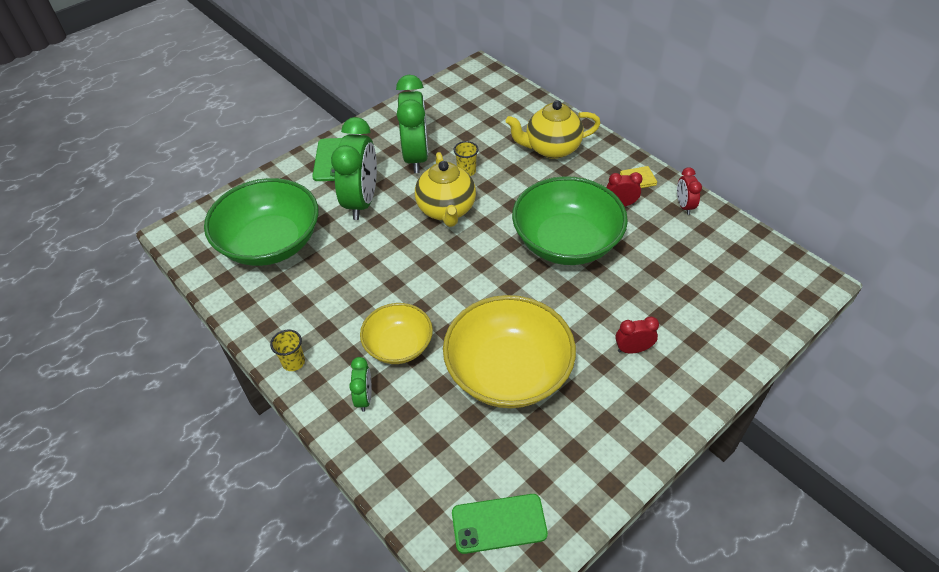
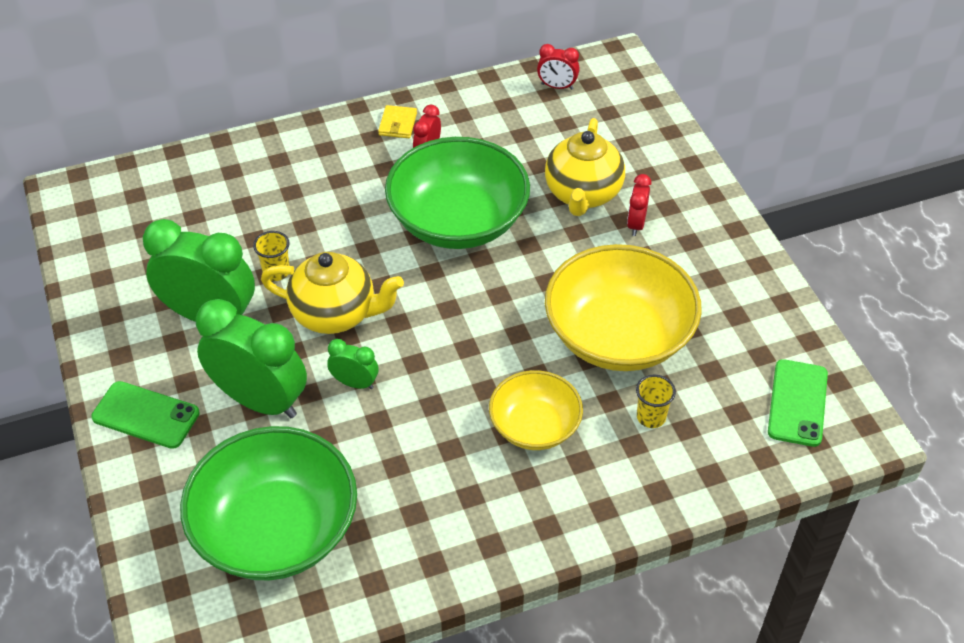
camera: 70 degrees left, 0 degrees up
yellow cup [270,329,305,371] -> yellow cup moved to [636,375,676,428]
green clock [349,357,372,412] -> green clock moved to [327,339,378,389]
yellow teapot [506,100,601,159] -> yellow teapot moved to [545,118,625,216]
red clock [677,167,702,215] -> red clock moved to [537,44,580,90]

